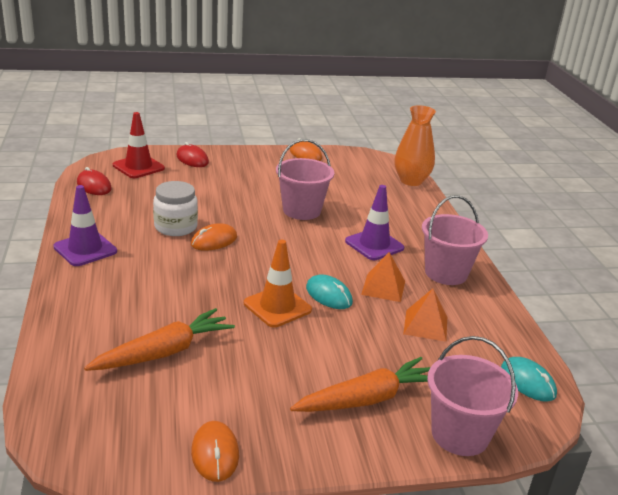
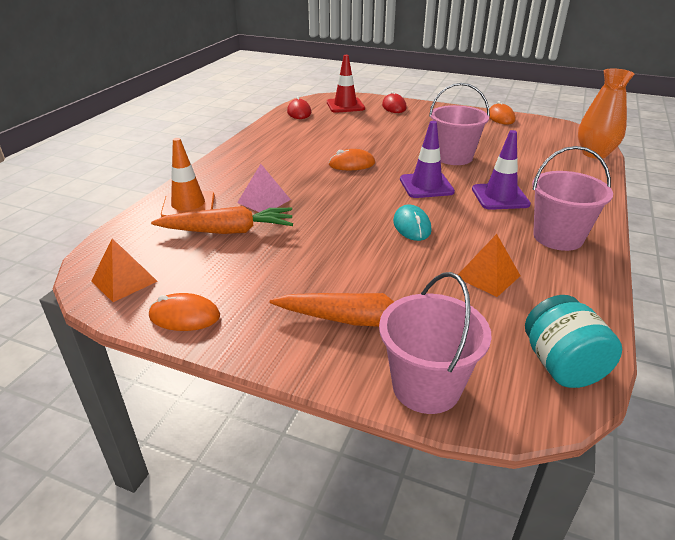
camera: 35 degrees right, 5 degrees up
purple traffic cone [53,185,117,266] -> purple traffic cone moved to [400,121,455,198]
white jar [153,181,198,236] -> none
orange mouse [191,421,239,482] -> orange mouse turned 75 degrees clockwise [149,293,220,331]
orange traffic cone [244,240,312,327] -> orange traffic cone moved to [161,138,215,217]
orange pyramid [361,252,405,302] -> orange pyramid moved to [91,239,158,302]
turquoise mouse [501,357,557,402] -> turquoise jar [525,295,622,388]
none -> pink pyramid [237,164,291,212]

